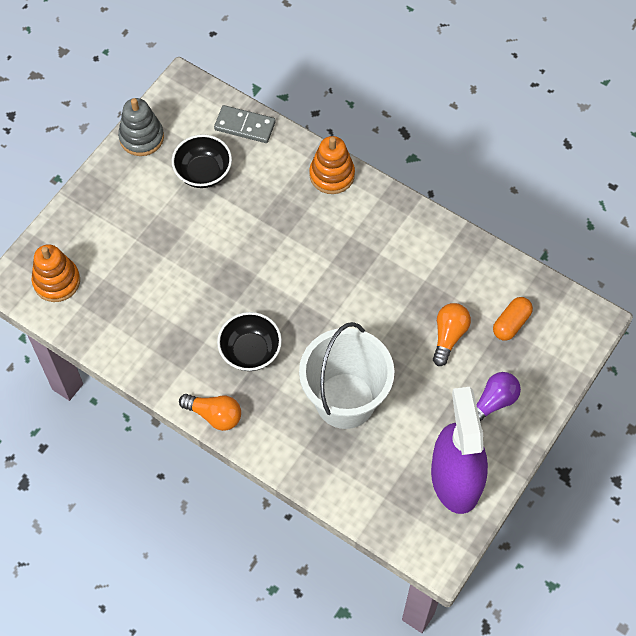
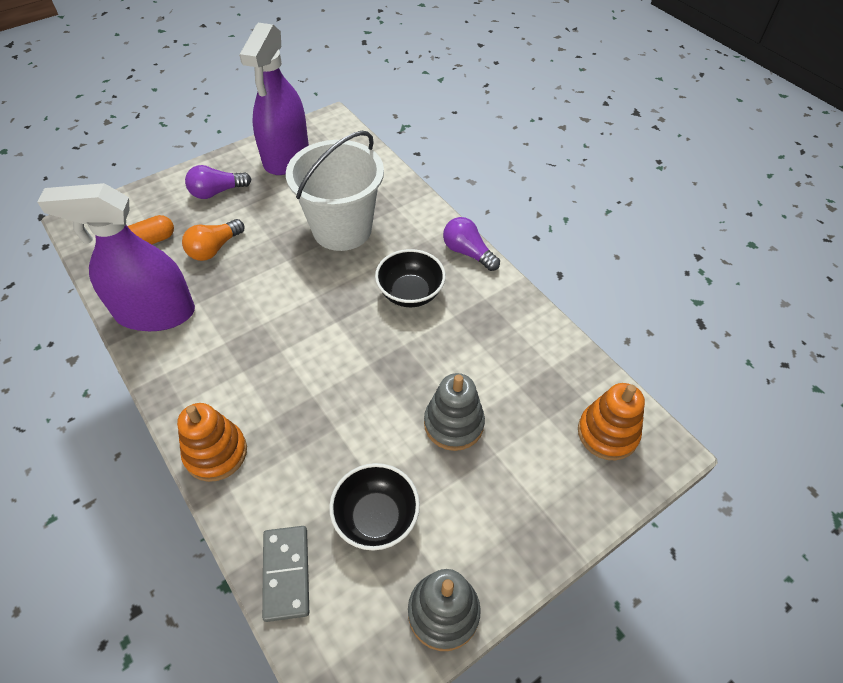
camera: 160 degrees left, 10 degrees down
orange light bulb [179,394,241,431] -> purple light bulb [443,217,500,271]
grey domino [214,105,276,143] -> grey domino turned 45 degrees clockwise [262,526,309,622]
none -> purple spray bottle [37,183,195,331]
none -> grey stacking toy [424,373,485,451]

